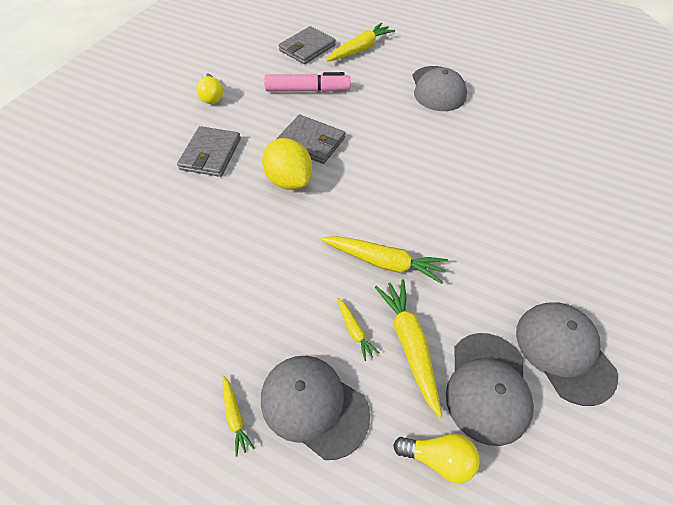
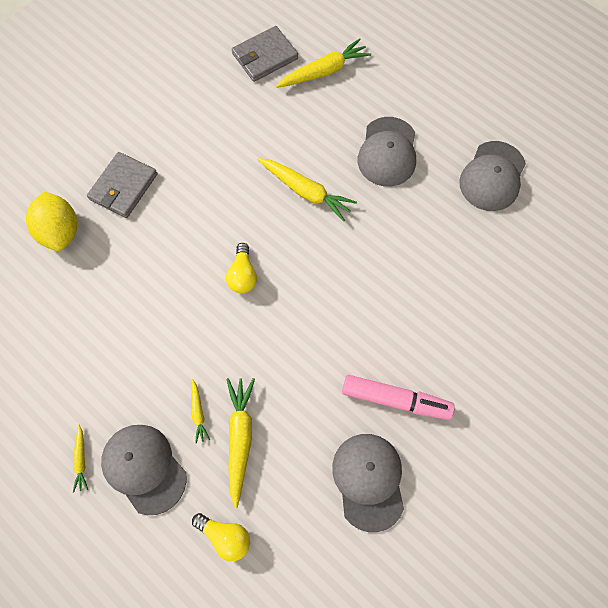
camera: 15 degrees right, 15 degrees up
yellow light bulb [196,74,223,104] -> yellow light bulb moved to [226,243,257,294]
yellow lemon [262,138,312,190] -> yellow lemon moved to [26,192,77,251]
pink marker [264,72,350,92] -> pink marker moved to [342,375,455,420]
grey wallet [277,115,345,164] -> none
yellow carrot [320,236,448,284] -> yellow carrot moved to [258,158,357,221]
grey cap [446,333,534,446] -> grey cap moved to [460,141,526,211]

